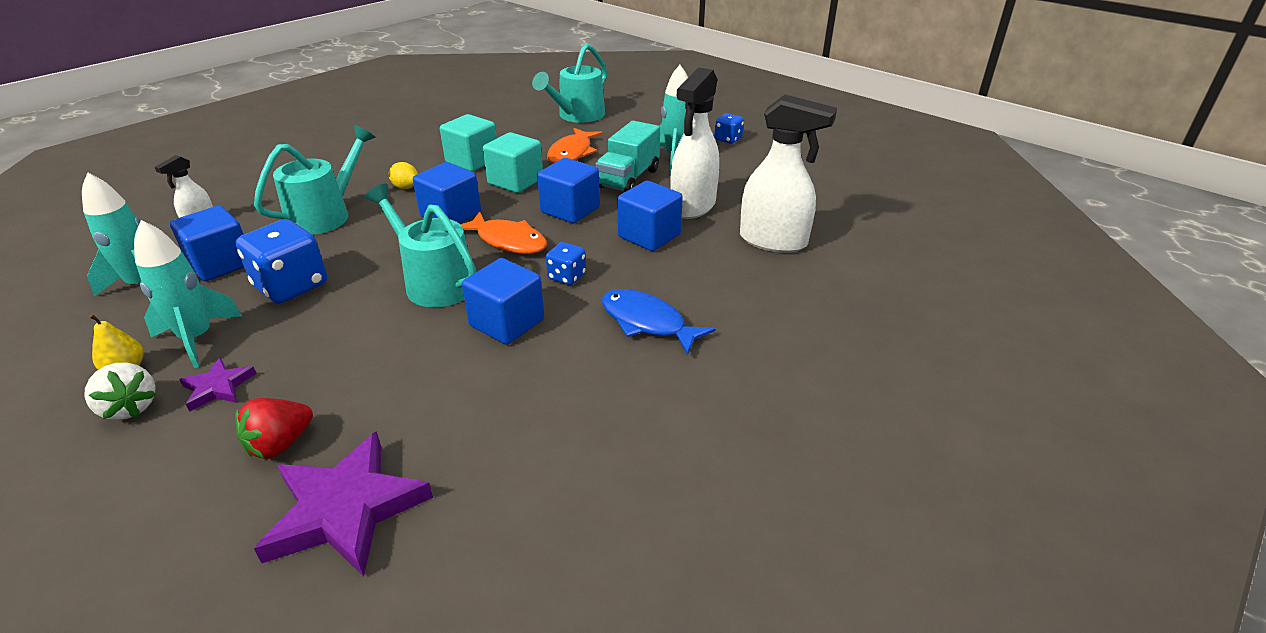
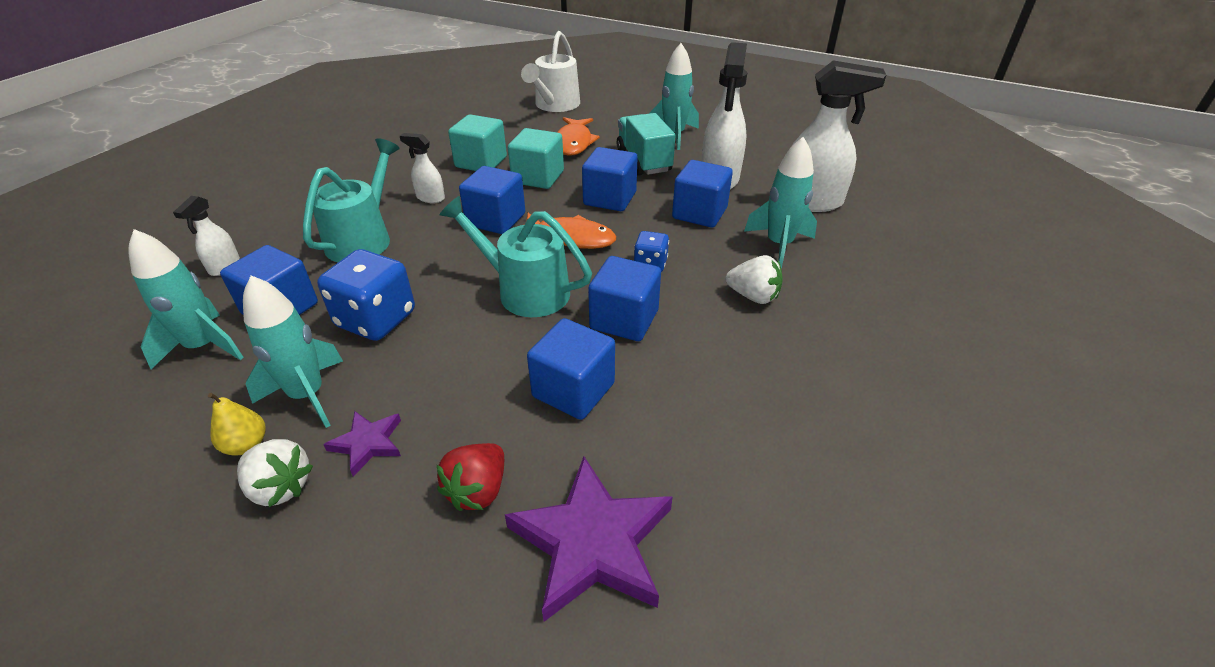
camera: 15 degrees left, 5 degrees up
yellow lemon [389,162,418,189] -> white spray bottle [400,133,445,203]
turquoise watering can [532,43,607,123] -> white watering can [521,31,580,112]
turquoise truck [596,121,660,192] -> turquoise truck turned 150 degrees clockwise [617,113,676,176]
blue fish [602,289,716,355] -> white strawberry [725,255,783,304]
blue dice [714,113,744,144] -> none
none -> blue cube [527,318,615,420]
none -> turquoise rocket [744,137,817,269]

